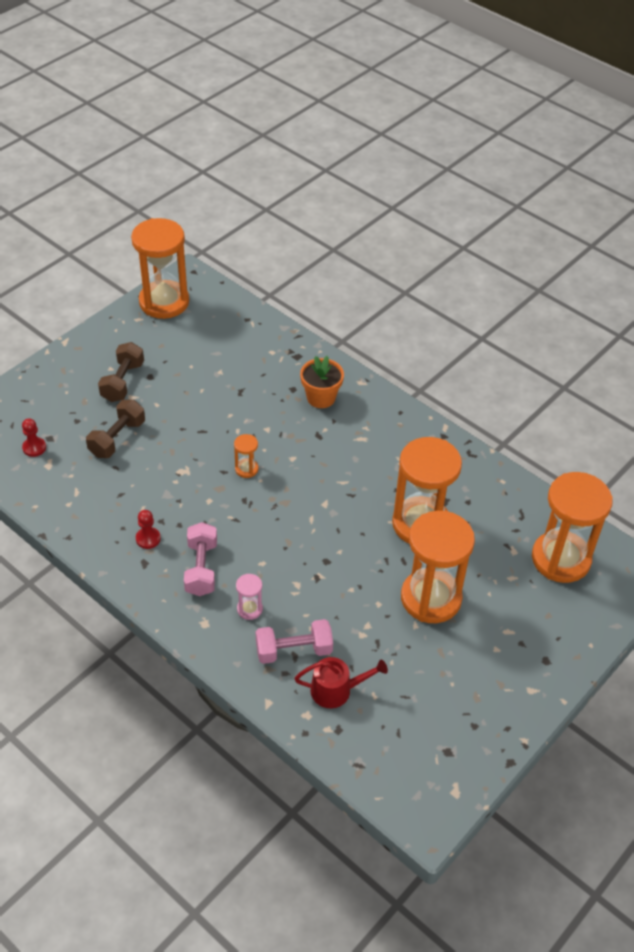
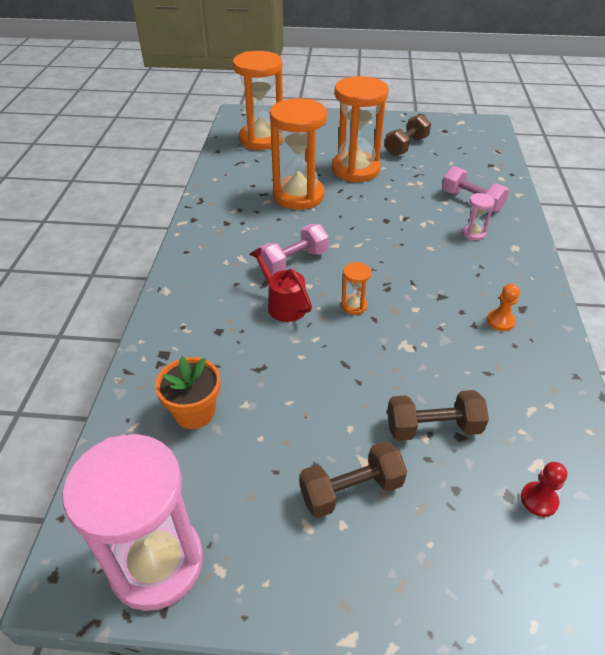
camera: 125 degrees left, 5 degrees down
orange hourglass [131,218,189,319] -> pink hourglass [62,434,203,611]
red pawn [136,510,161,549] -> orange pawn [487,284,520,331]
pink dumbbell [184,522,217,596] -> pink dumbbell moved to [259,224,329,275]
red watering can [295,657,388,708] -> red watering can moved to [249,247,312,322]
orange flower pot [300,356,344,408] -> orange flower pot moved to [155,357,221,429]
none -> brown dumbbell [385,114,431,156]

